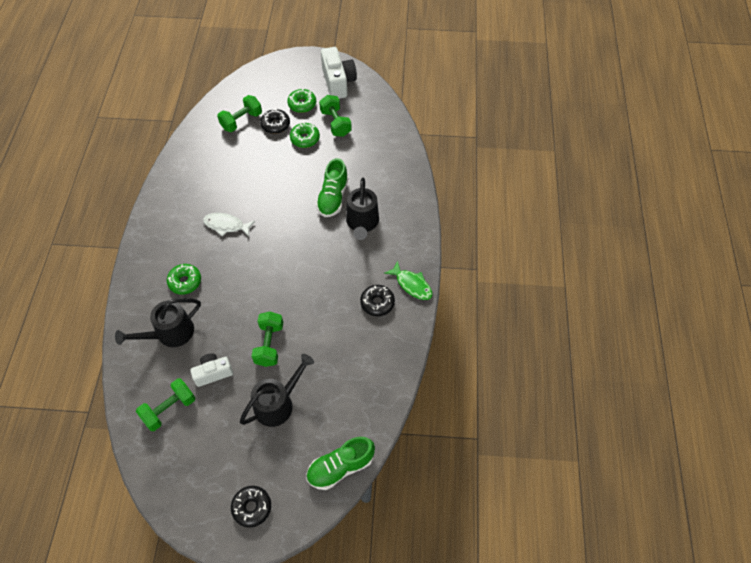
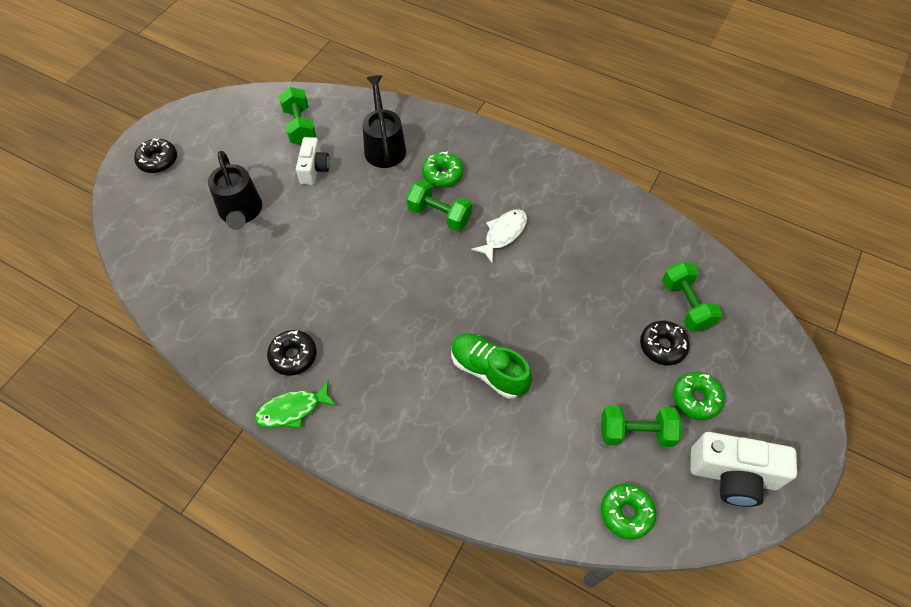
camera: 115 degrees right, 0 degrees up
green dumbbell [251,312,283,367] -> green dumbbell moved to [407,180,472,232]
green donut [290,123,320,148] -> green donut moved to [601,483,656,540]
green shoe [306,437,375,490] -> none
black watering can [346,178,379,240] -> none

